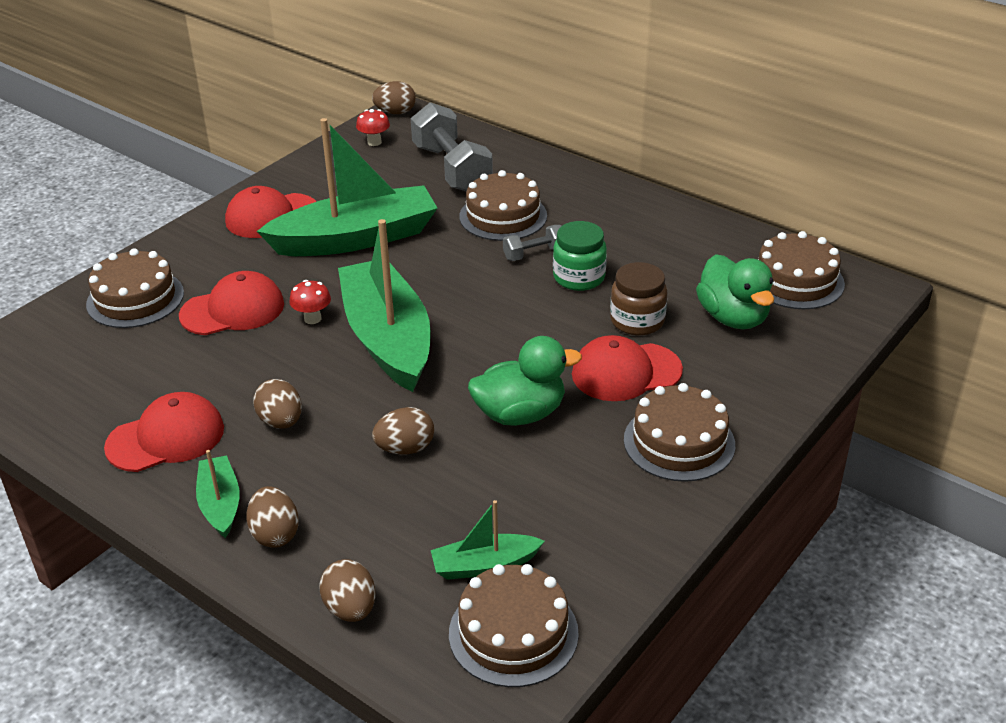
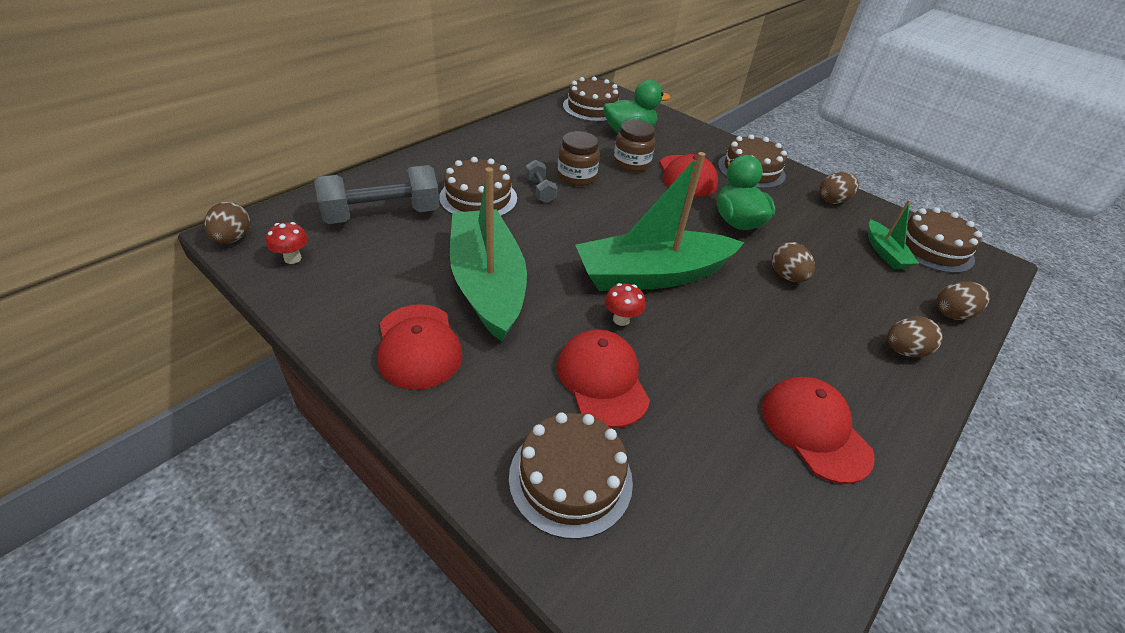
camera: 90 degrees left, 5 degrees up
green boat [196,450,240,538] -> none
brown egg [253,379,302,429] -> brown egg moved to [819,172,859,204]
green jar [553,221,607,291] -> brown jar [557,131,600,186]

